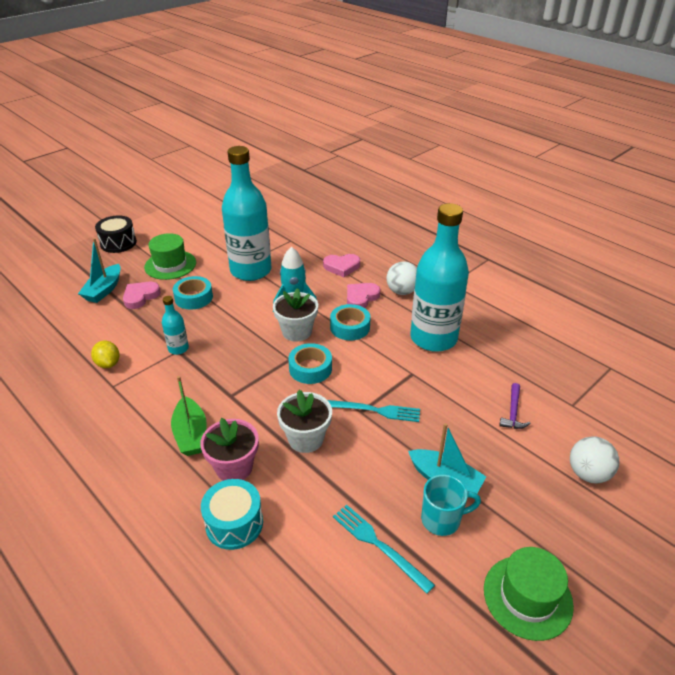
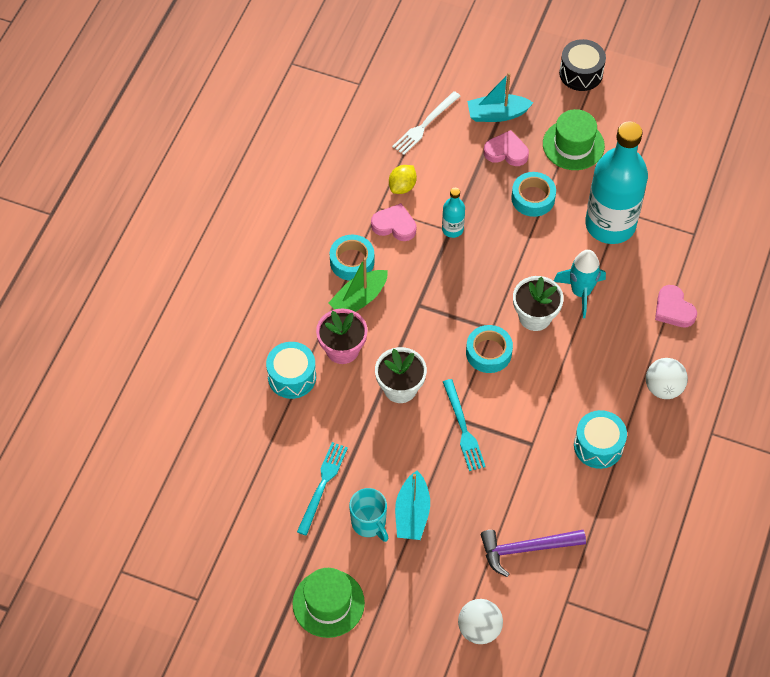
camera: 65 degrees right, 20 degrees up
turquoise tape [330,304,371,341] -> turquoise tape moved to [330,235,374,281]
pink heart [347,283,380,308] -> pink heart moved to [371,203,416,241]
turquoise bottle [410,203,469,352] -> turquoise drum [574,410,627,469]
purple hammer [499,383,531,429] -> purple hammer [481,530,586,577], size x1.64
none -> white fork [392,91,460,155]

